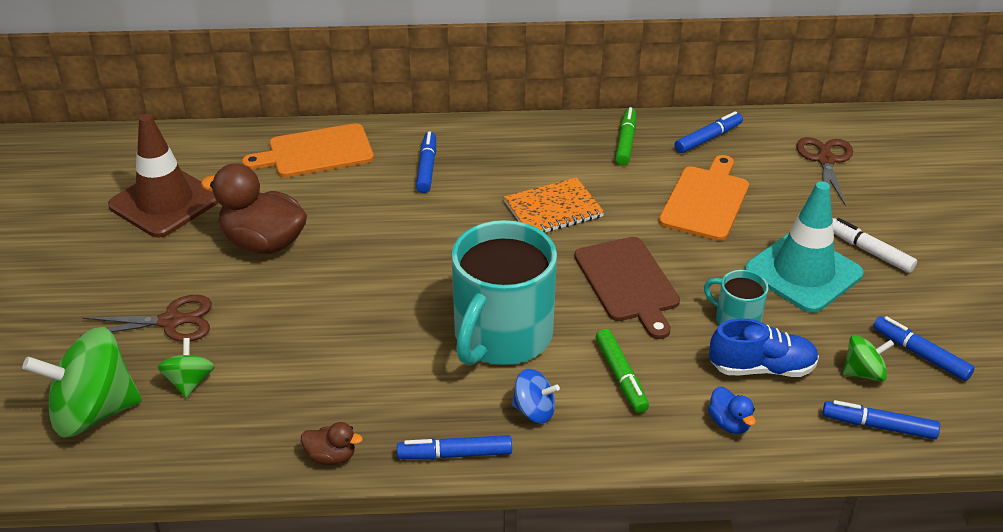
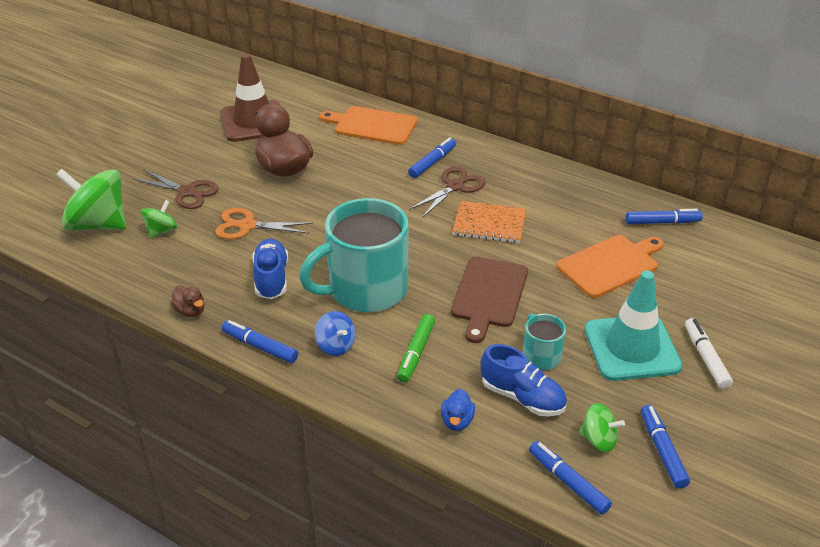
camera: 35 degrees right, 0 degrees up
green marker [615,107,636,165] -> none
brown scissors [796,137,853,205] -> brown scissors moved to [409,166,486,218]
none -> orange scissors [215,208,313,239]
none -> blue shoe [253,239,288,299]

